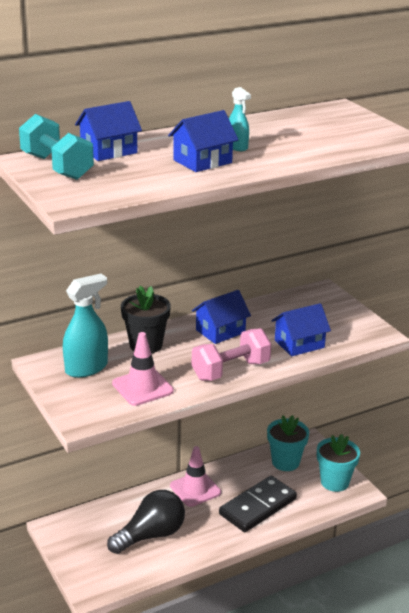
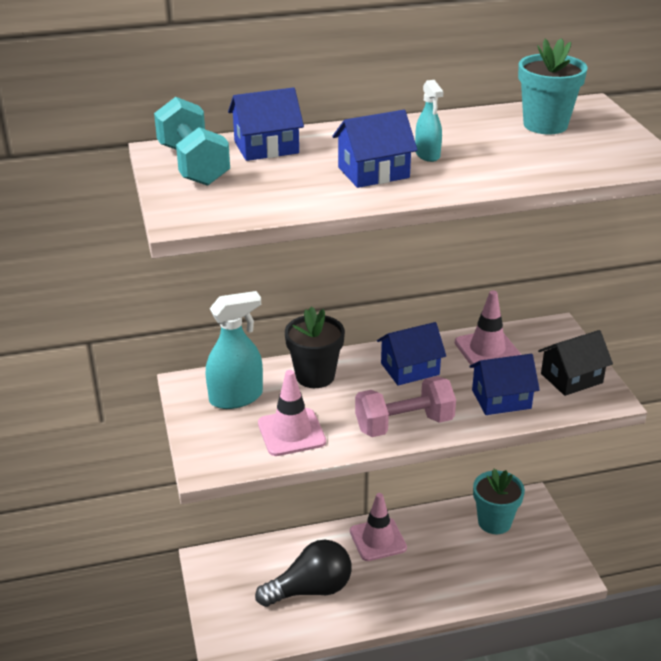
camera: 15 degrees right, 5 degrees up
black domino [219,476,297,532] -> none
turquoise flower pot [317,434,360,492] -> turquoise flower pot moved to [518,38,588,134]
none -> pink traffic cone [455,290,521,368]
none -> black house [538,330,613,396]

